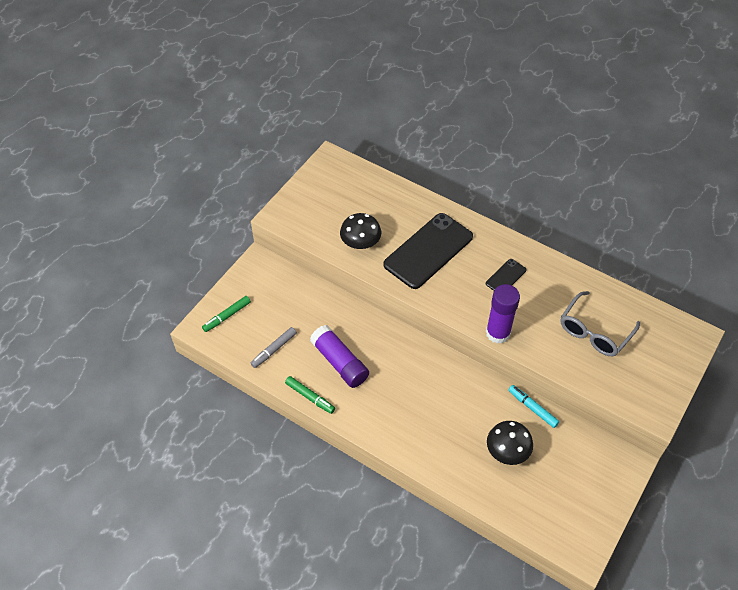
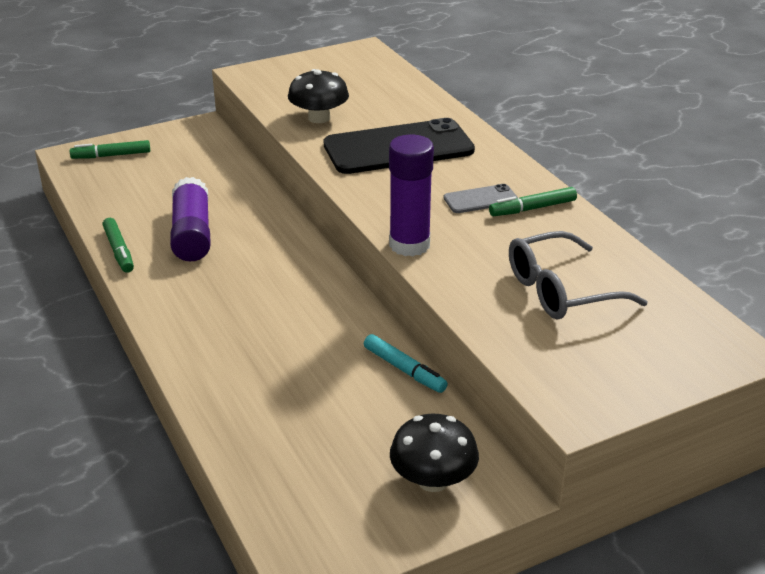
camera: 30 degrees right, 20 degrees down
grey marker [251,327,297,368] -> none
black phone [486,259,526,291] -> grey phone [444,184,518,213]
black mushroom [487,421,533,465] -> black mushroom moved to [390,414,479,492]
turquoise marker [508,385,559,428] -> turquoise marker turned 150 degrees clockwise [364,334,448,393]
none -> green marker [489,187,577,216]

